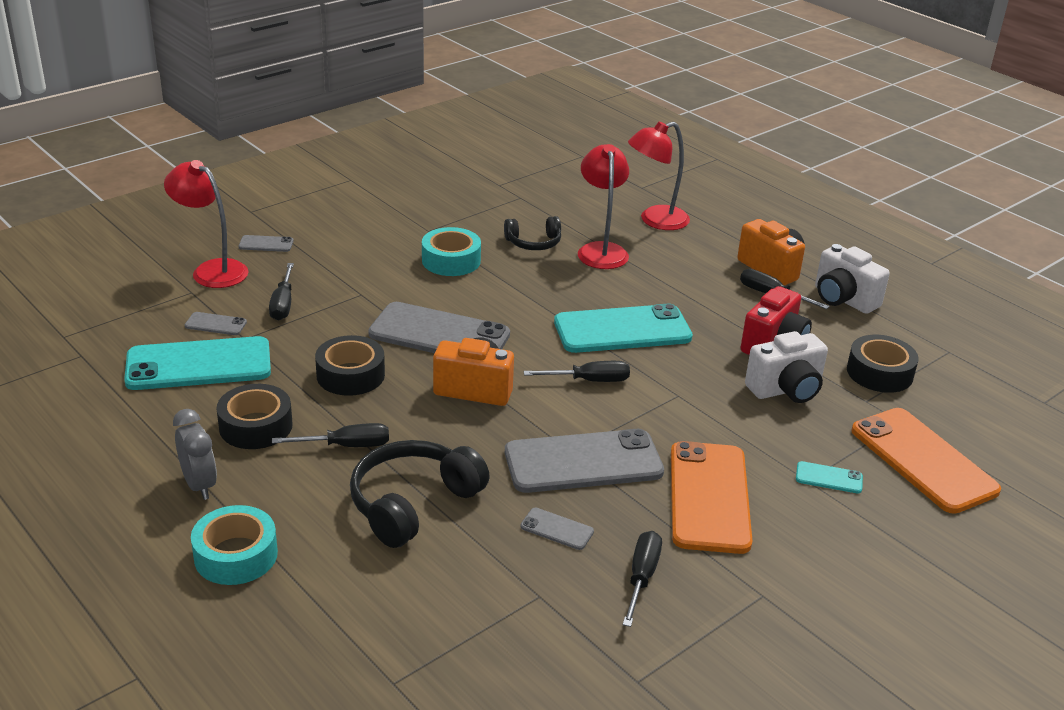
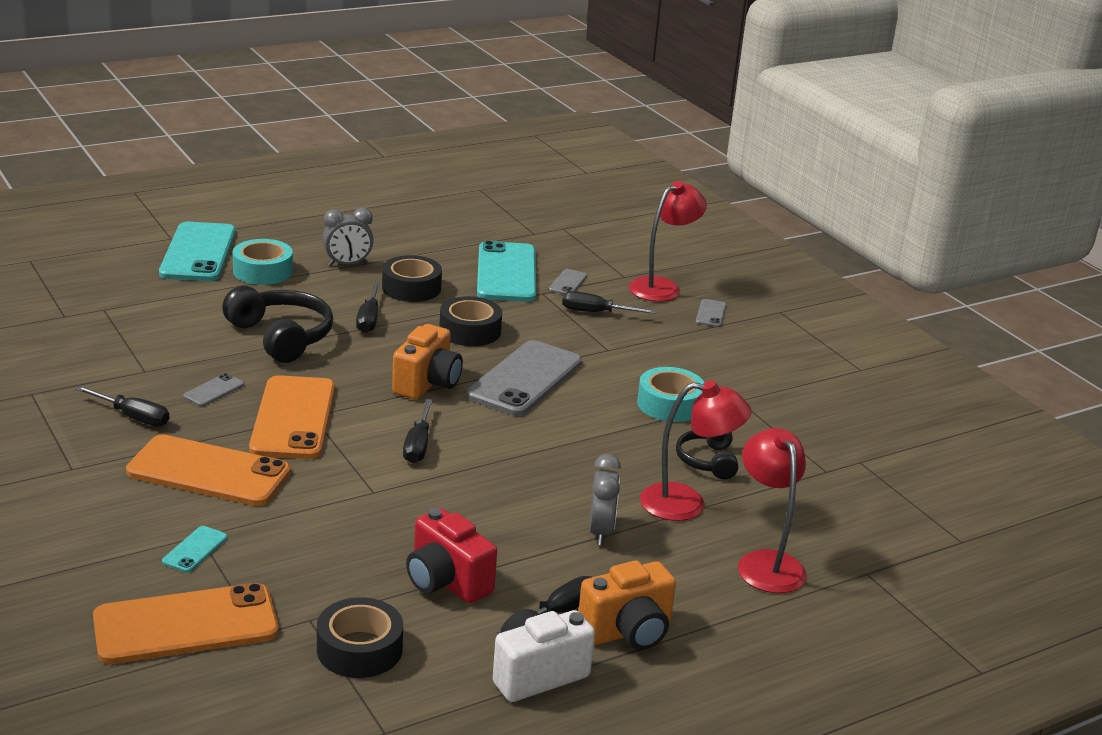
camera: 100 degrees right, 5 degrees down
grey phone [505,429,664,493] -> orange phone [249,375,335,459]
turquoise phone [554,304,693,353] -> turquoise phone moved to [159,222,236,281]
white camera [745,331,828,403] -> none
none -> grey clock [589,454,621,545]

